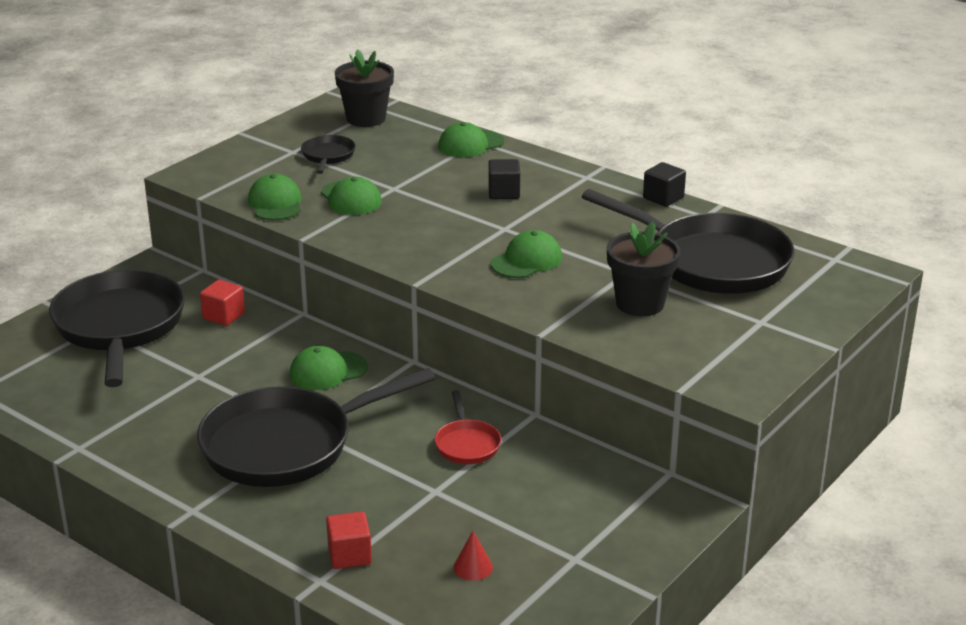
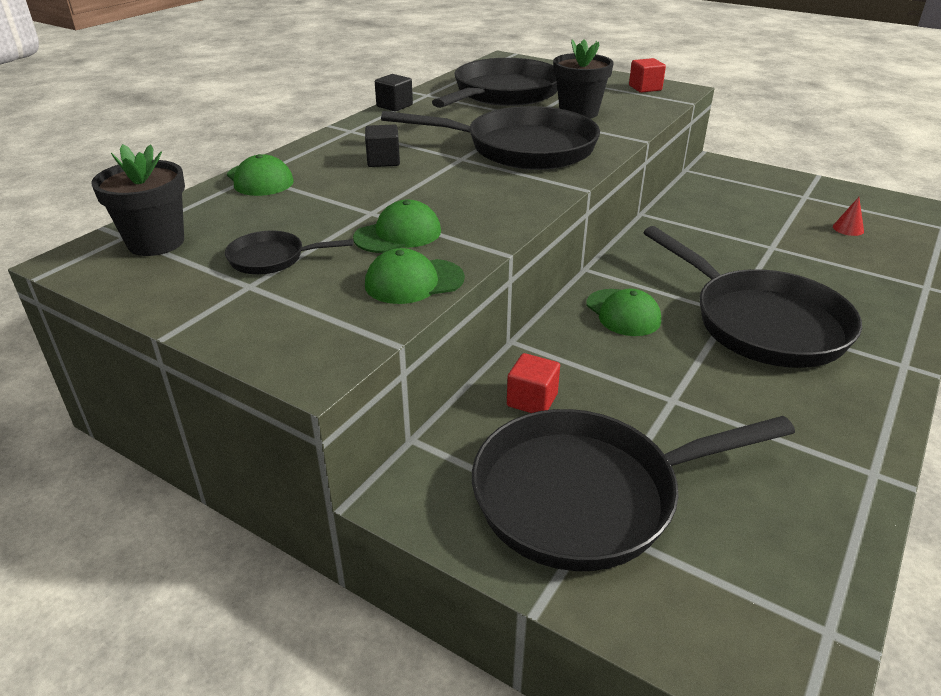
camera: 95 degrees left, 5 degrees up
red cube [326,511,372,569] -> red cube moved to [629,58,666,93]
red pan [435,390,501,464] -> none
green cap [490,230,562,278] -> black pan [381,106,600,170]

